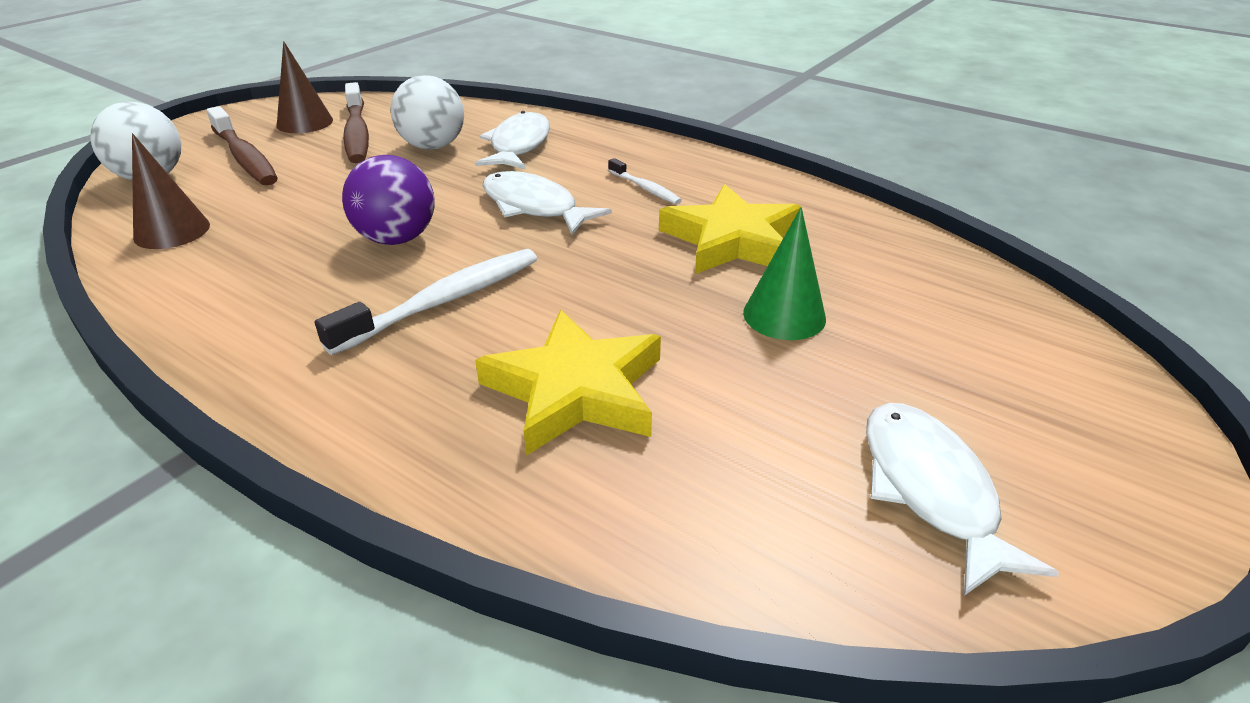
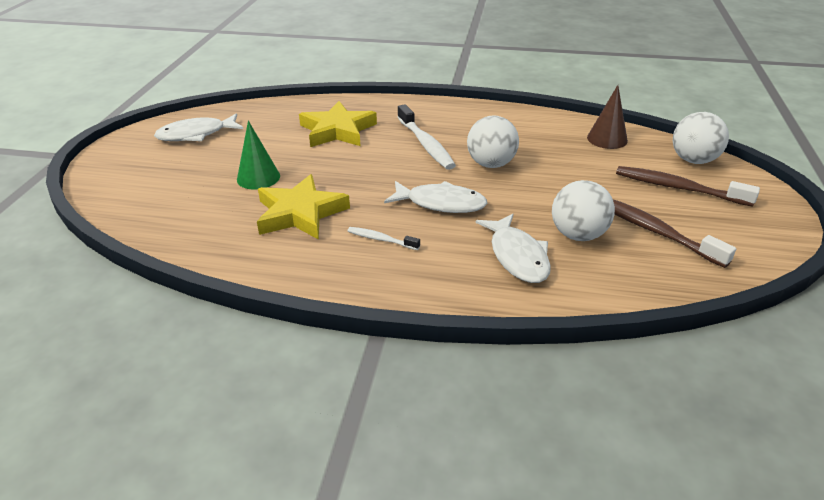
camera: 155 degrees right, 0 degrees up
brown cone [277,41,333,133] -> none
white toothbrush [315,249,537,355] -> white toothbrush turned 45 degrees counterclockwise [398,104,456,170]
purple ball [342,155,435,245] -> white ball [467,115,519,168]
white fish [866,403,1059,596] -> white fish turned 105 degrees clockwise [154,114,243,141]

